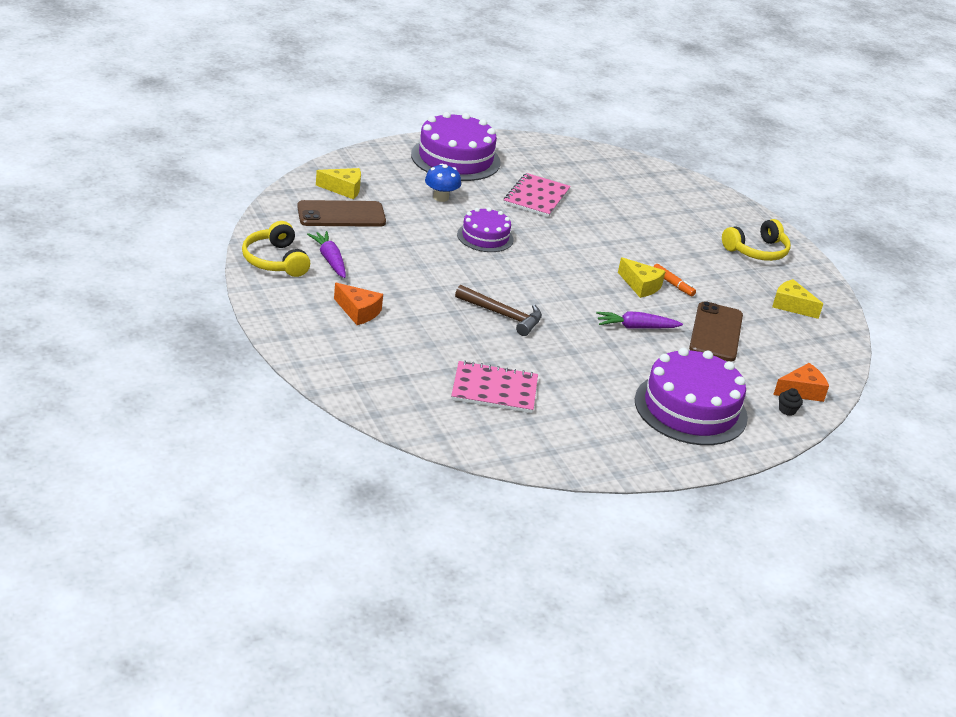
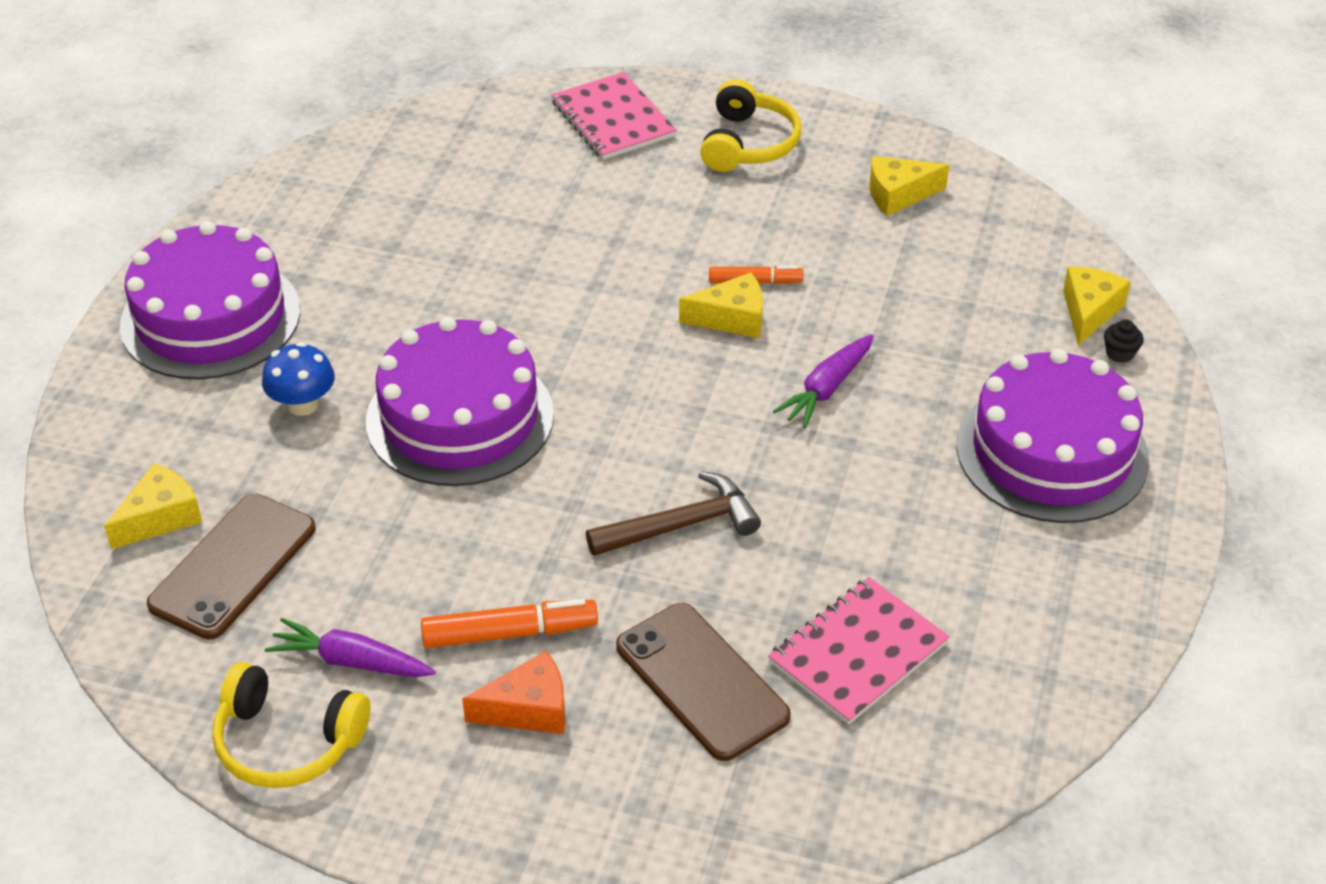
camera: 45 degrees left, 10 degrees up
purple cake [457,207,514,252] -> purple cake [366,316,554,486], size x1.73
pink notebook [504,173,571,217] -> pink notebook moved to [551,72,677,160]
brown phone [689,301,743,362] -> brown phone moved to [616,603,791,761]
orange cheese [773,363,829,402] -> yellow cheese [1063,267,1131,345]
none -> orange marker [421,599,598,648]

